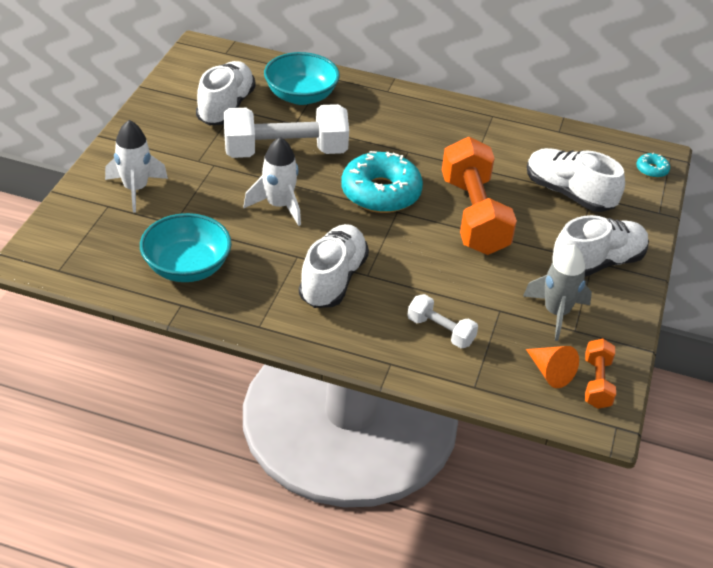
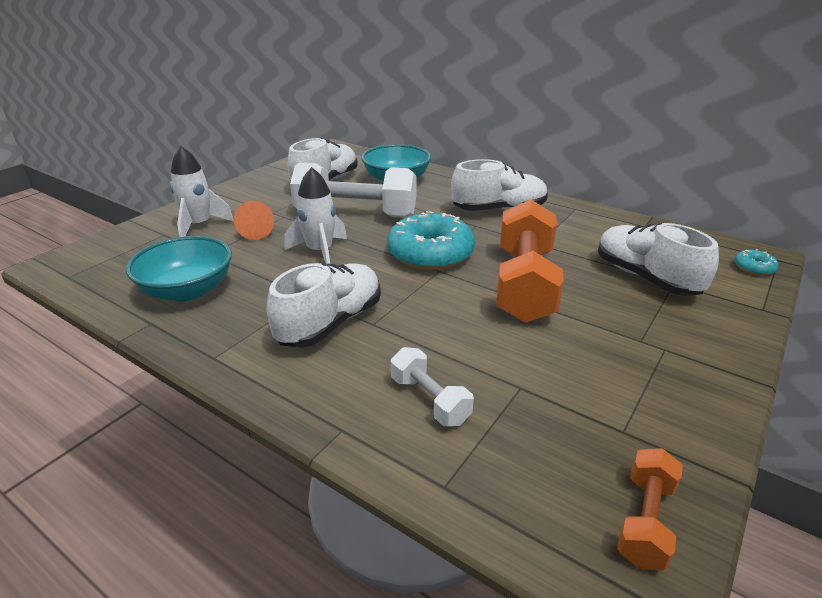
camera: 20 degrees right, 10 degrees down
grey rocket [523,245,592,341] -> none
orange cone [526,346,579,388] -> orange cone moved to [234,201,274,240]
white shoe [552,215,649,277] -> white shoe moved to [451,159,548,211]

